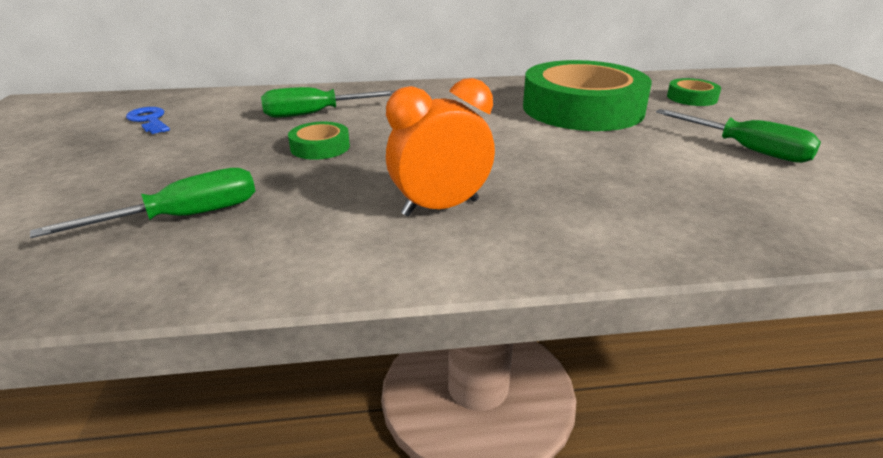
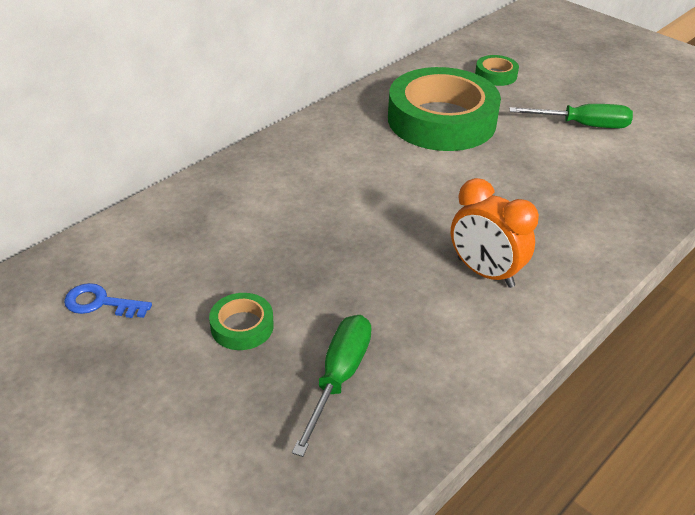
camera: 40 degrees left, 10 degrees up
green screwdriver [261,87,395,118] -> none
green tape [288,122,350,160] -> green tape moved to [209,293,274,350]
orange clock [386,78,495,216] -> orange clock turned 75 degrees counterclockwise [451,178,539,288]

